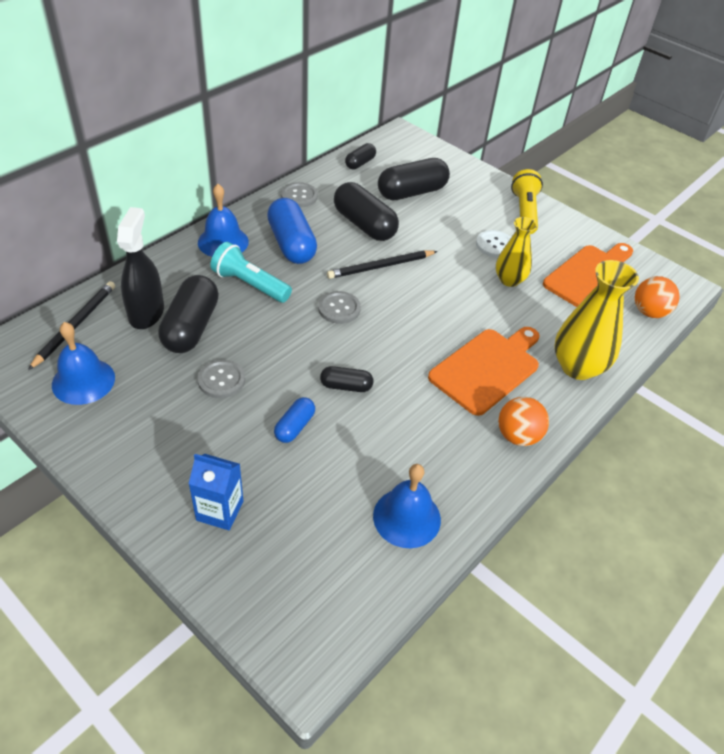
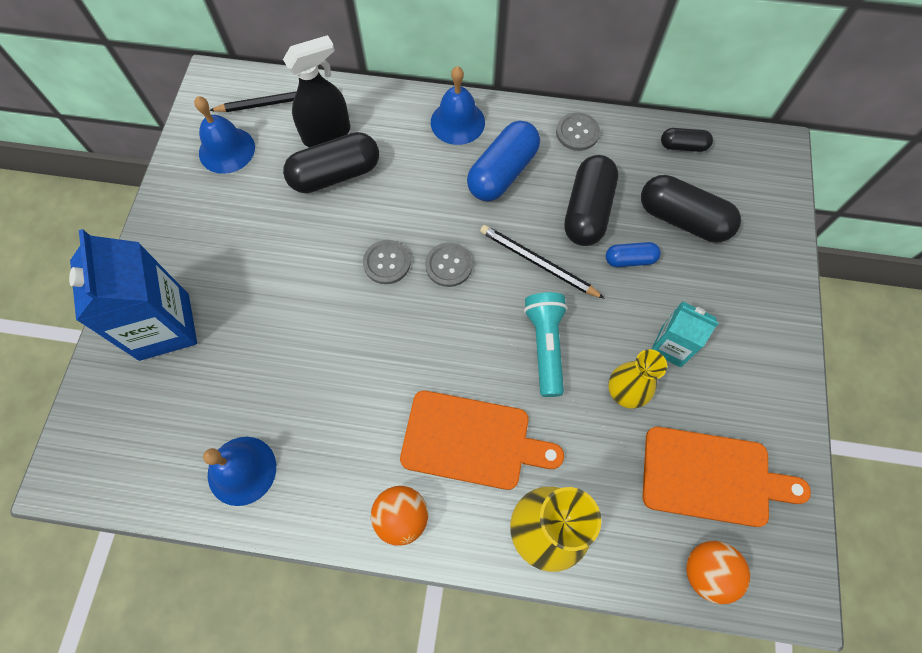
camera: 60 degrees right, 20 degrees up
blue carton [189,454,243,530] -> blue carton [69,229,197,361], size x1.77
grey button [198,359,245,398] -> grey button moved to [363,240,411,284]
turquoise flashlight [210,242,292,303] -> turquoise flashlight moved to [524,292,568,397]
blue capsule [274,397,315,443] -> blue capsule moved to [606,242,661,267]
black capsule [320,366,374,392] -> none
white button [476,230,511,258] -> turquoise carton [652,301,719,367]
yellow flashlight [511,169,543,234] -> none

